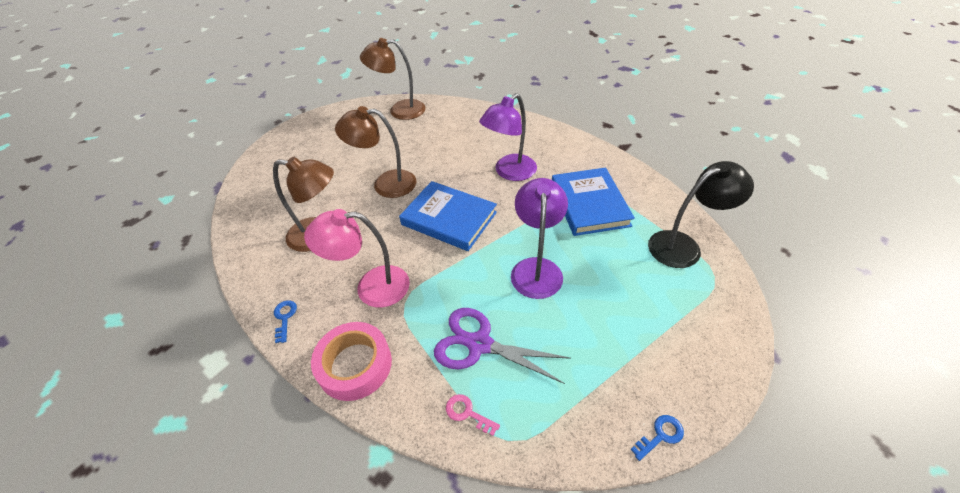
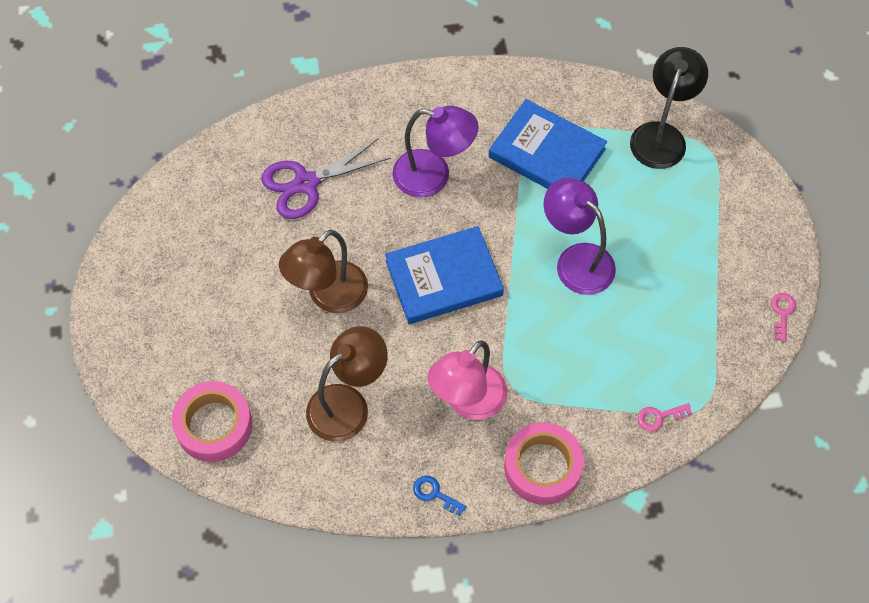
camera: 50 degrees left, 15 degrees up
brown lamp [360,38,426,120] -> none
purple scissors [434,308,571,384] -> purple scissors moved to [261,138,391,219]
purple lamp [479,93,537,181] -> purple lamp turned 75 degrees counterclockwise [392,106,479,198]
blue key [631,415,684,461] -> pink key [771,293,796,342]
none -> pink tape [172,381,252,462]

